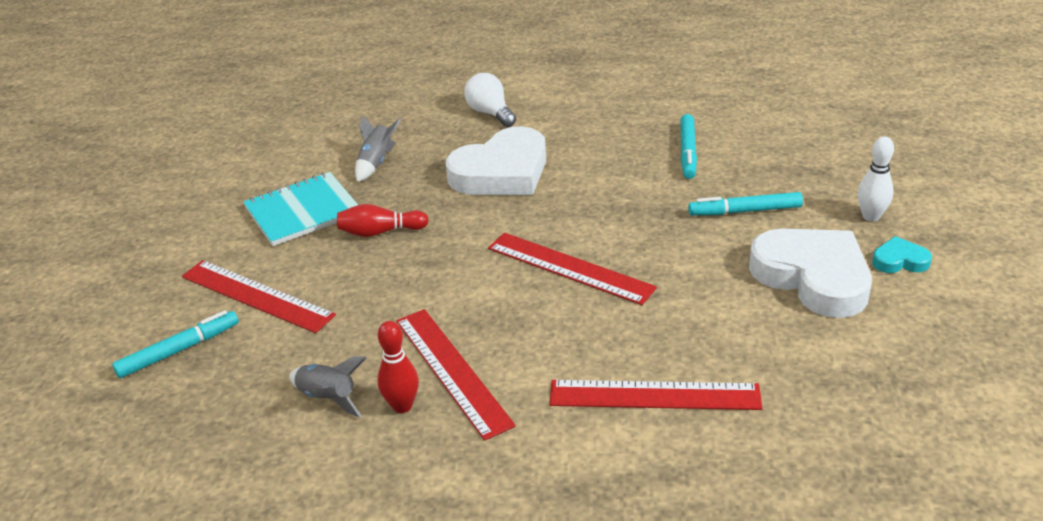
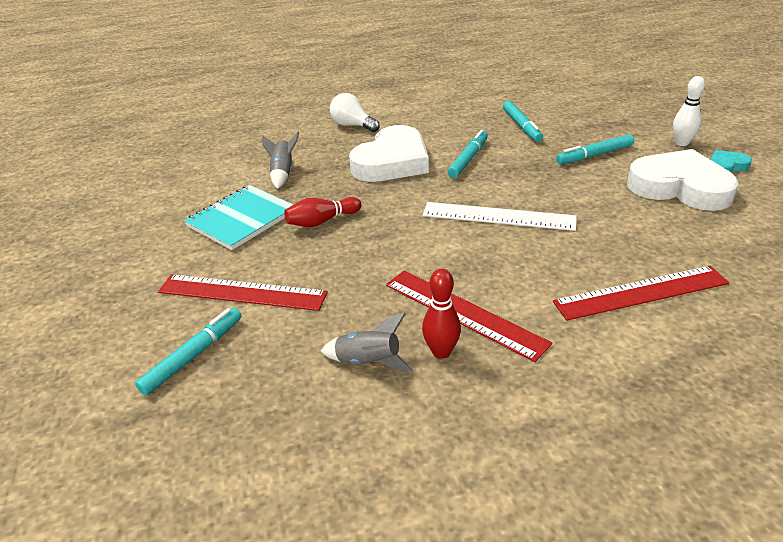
camera: 20 degrees left, 0 degrees up
red ruler [488,233,657,305] -> white ruler [422,202,577,231]
none -> turquoise marker [447,130,488,178]

